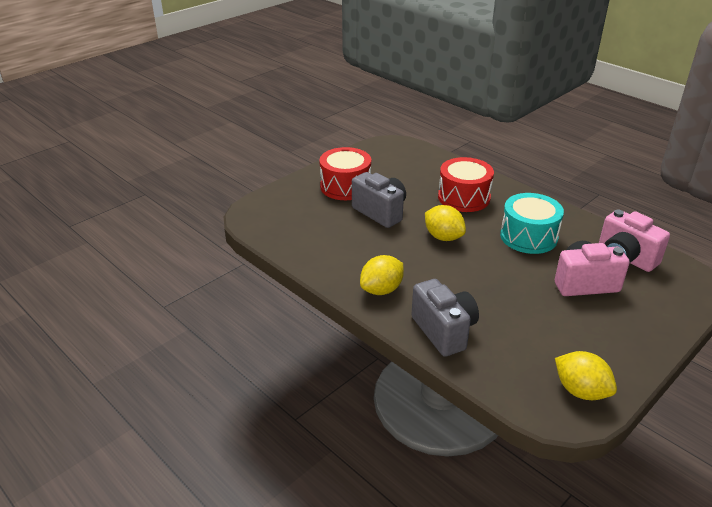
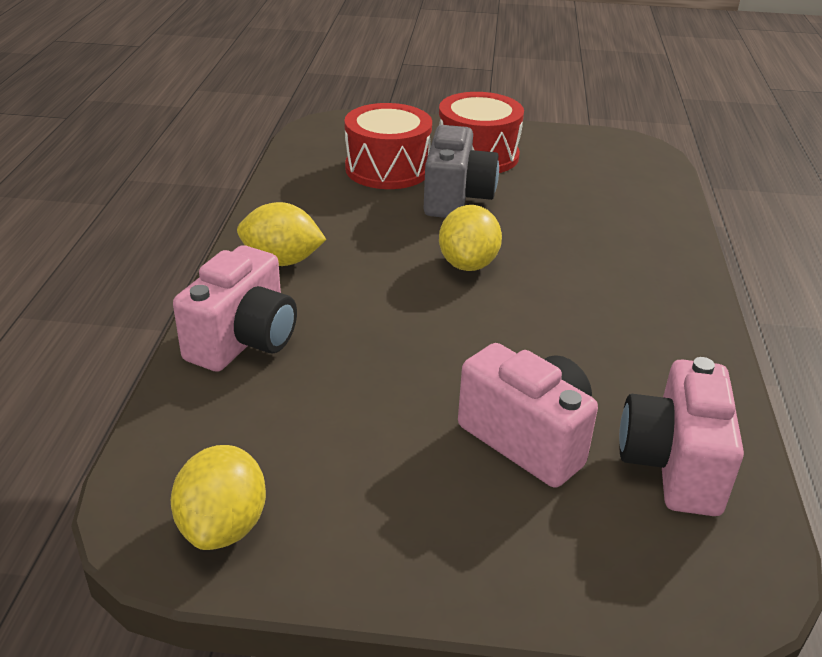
camera: 50 degrees right, 0 degrees up
grey camera [411,279,479,357] -> pink camera [173,245,297,372]
red drum [438,157,494,212] -> red drum moved to [344,103,432,189]
turquoise drum [500,193,564,254] -> none

